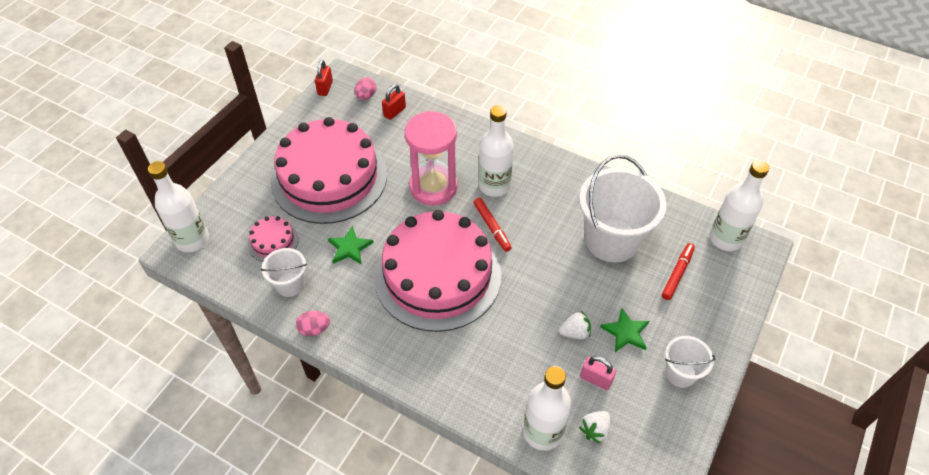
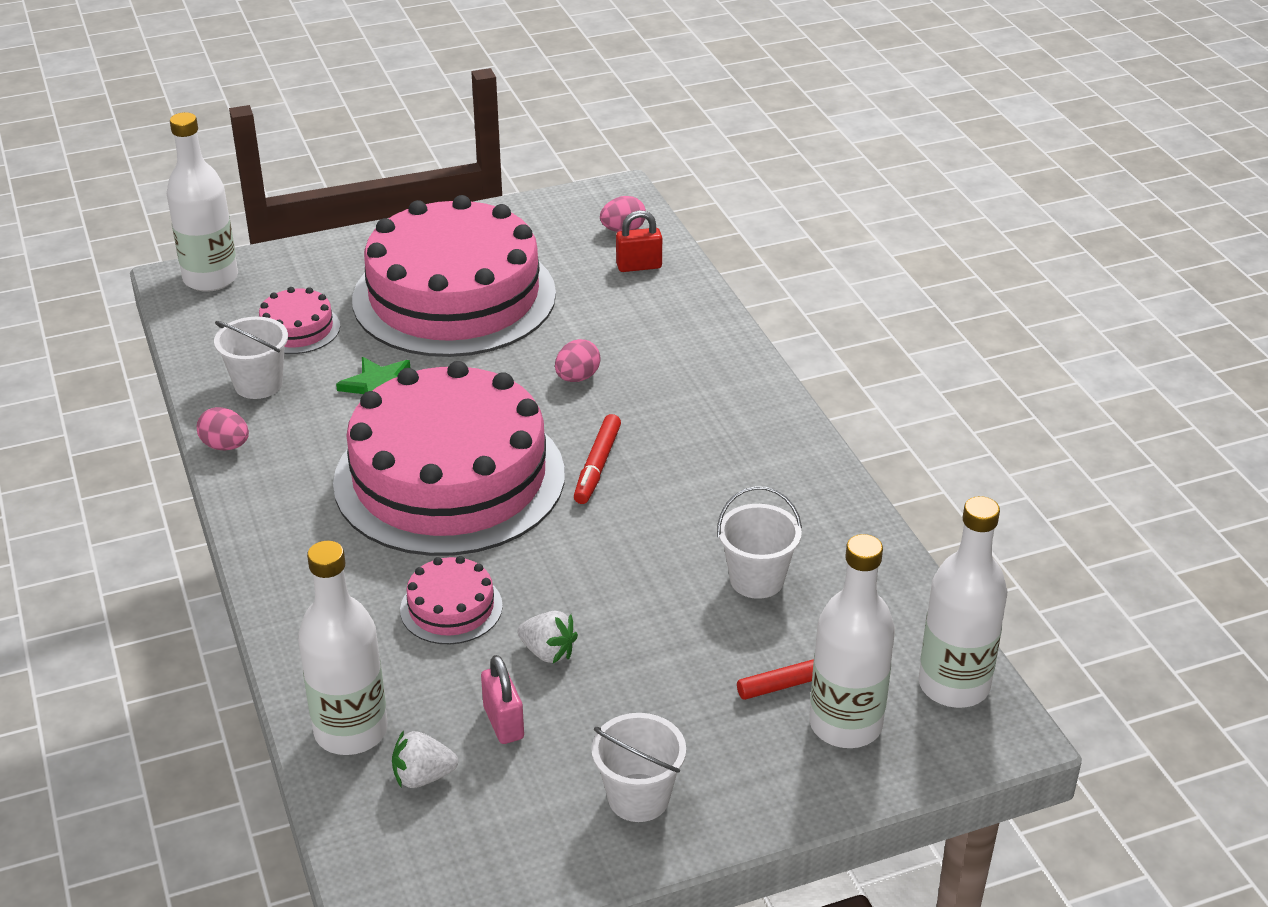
camera: 40 degrees right, 15 degrees down
red padlock [315,60,333,96] -> none
pink hourglass [405,111,458,205] -> pink egg [555,339,601,382]
white bottle [479,105,514,197] -> white bottle moved to [809,534,895,748]
white bucket [579,154,666,262] -> white bucket [717,486,802,599], size x0.51
green star [600,308,649,352] -> none
none -> pink cake [400,556,503,644]

